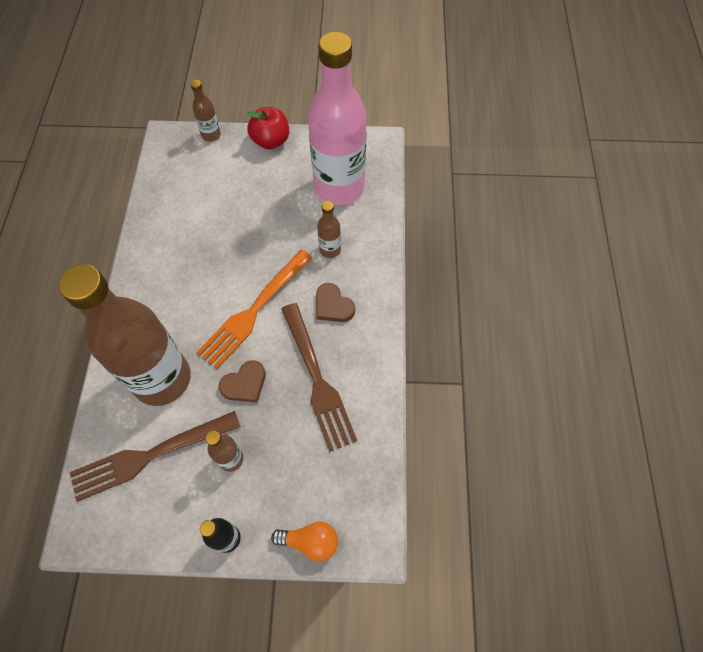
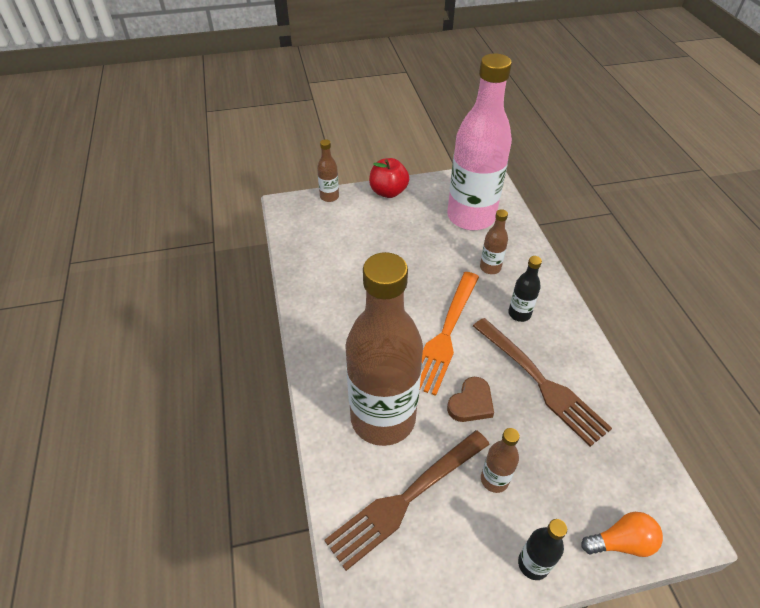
camera: 15 degrees left, 15 degrees down
brown heart [316,283,355,322] -> black bottle [508,256,542,322]

